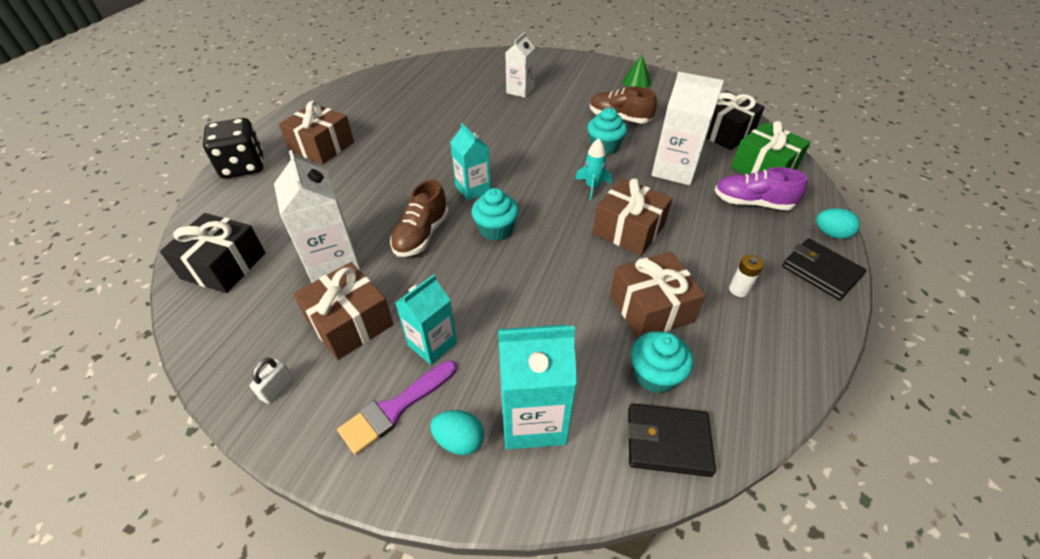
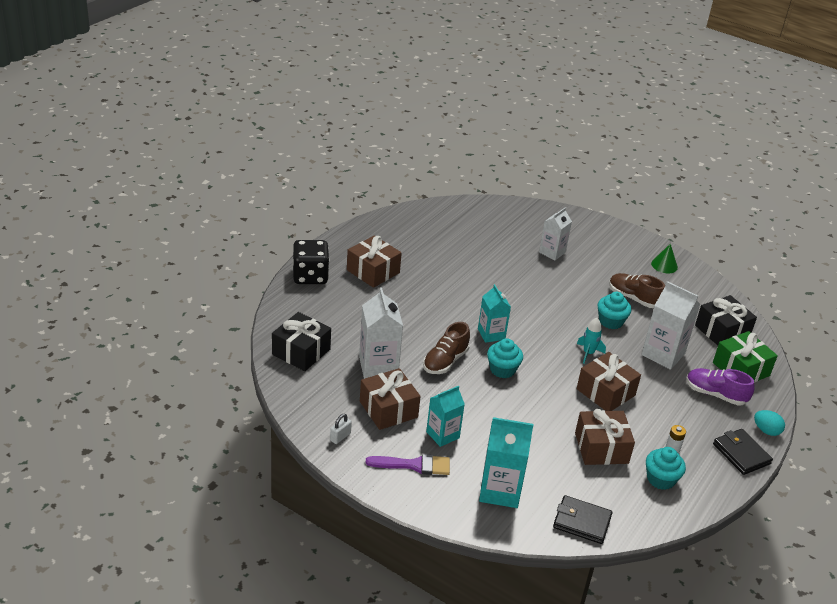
camera: 10 degrees right, 10 degrees down
purple brush [337,360,457,455] -> purple brush turned 150 degrees counterclockwise [366,454,450,475]
turquoise egg [430,410,484,455] -> none
turquoise cupcake [631,331,693,393] -> turquoise cupcake moved to [646,447,686,490]

